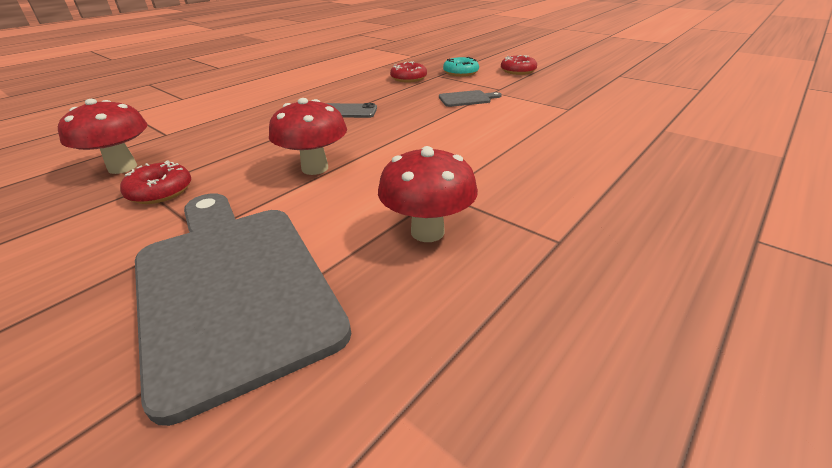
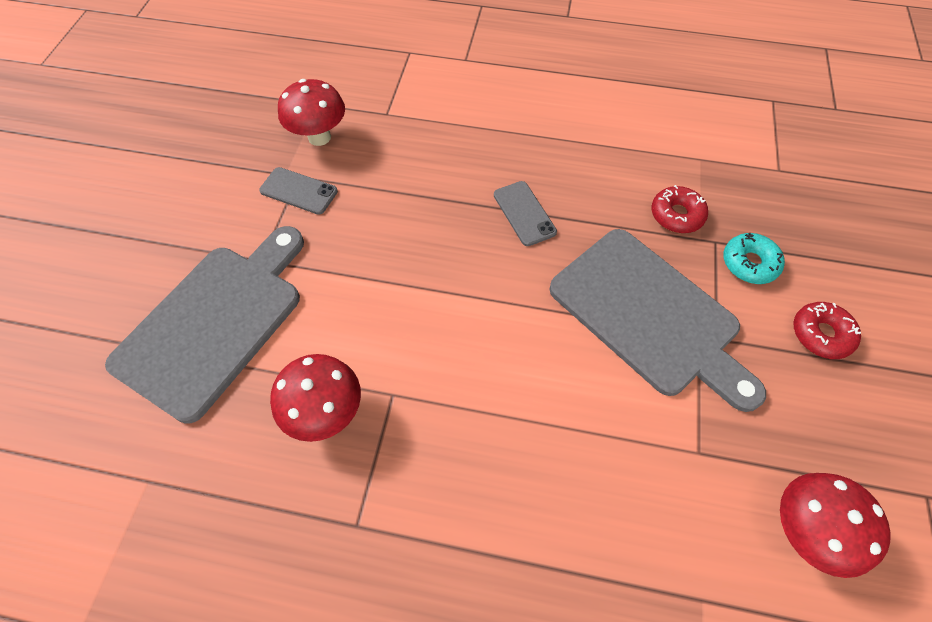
camera: 60 degrees right, 25 degrees up
red donut [120,160,191,204] -> grey phone [259,167,338,215]
red mushroom [269,98,347,175] -> red mushroom moved to [780,473,891,578]
grey cutting board [439,90,502,107] -> grey cutting board [549,229,766,412], size x2.47

